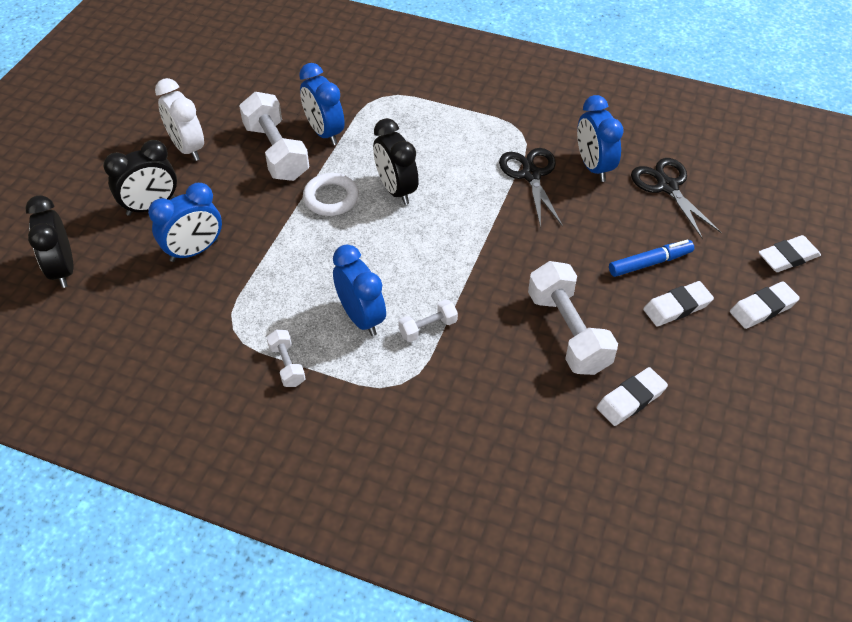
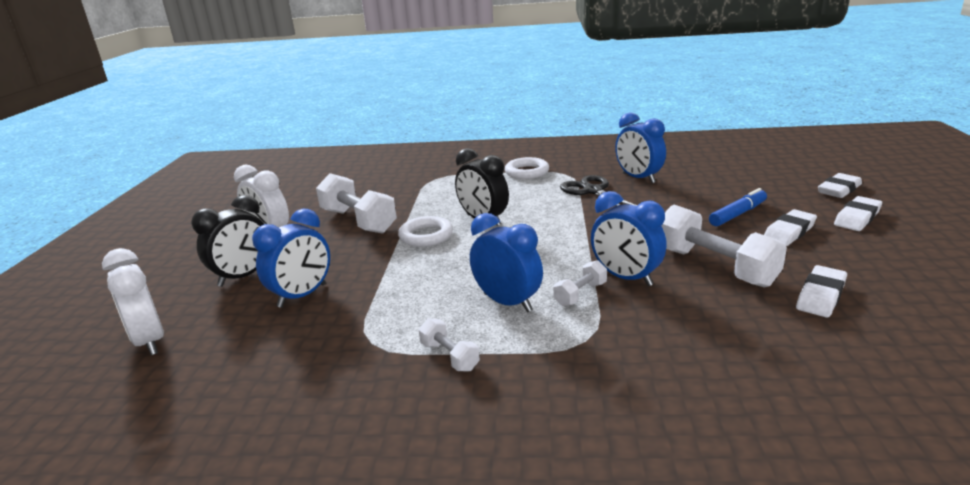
camera: 15 degrees left, 25 degrees down
black clock [25,195,73,288] -> white clock [102,248,164,355]
blue clock [299,63,345,145] -> blue clock moved to [591,191,667,286]
black scissors [631,158,722,239] -> none
none -> white ring [505,157,549,179]

